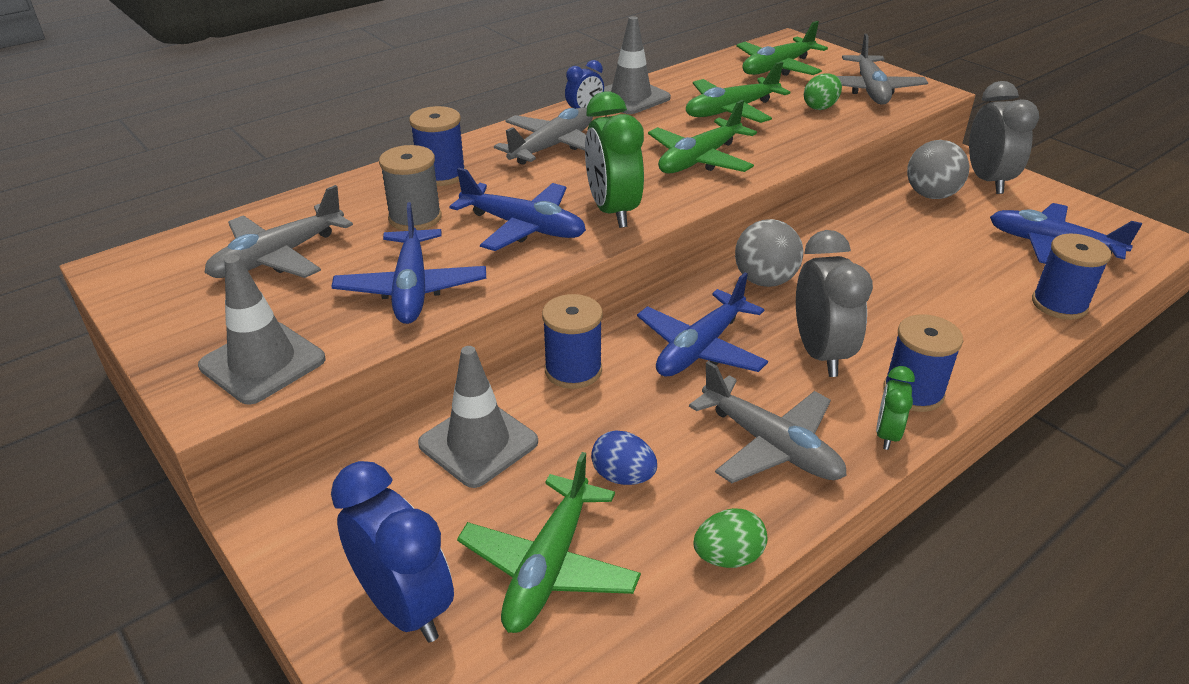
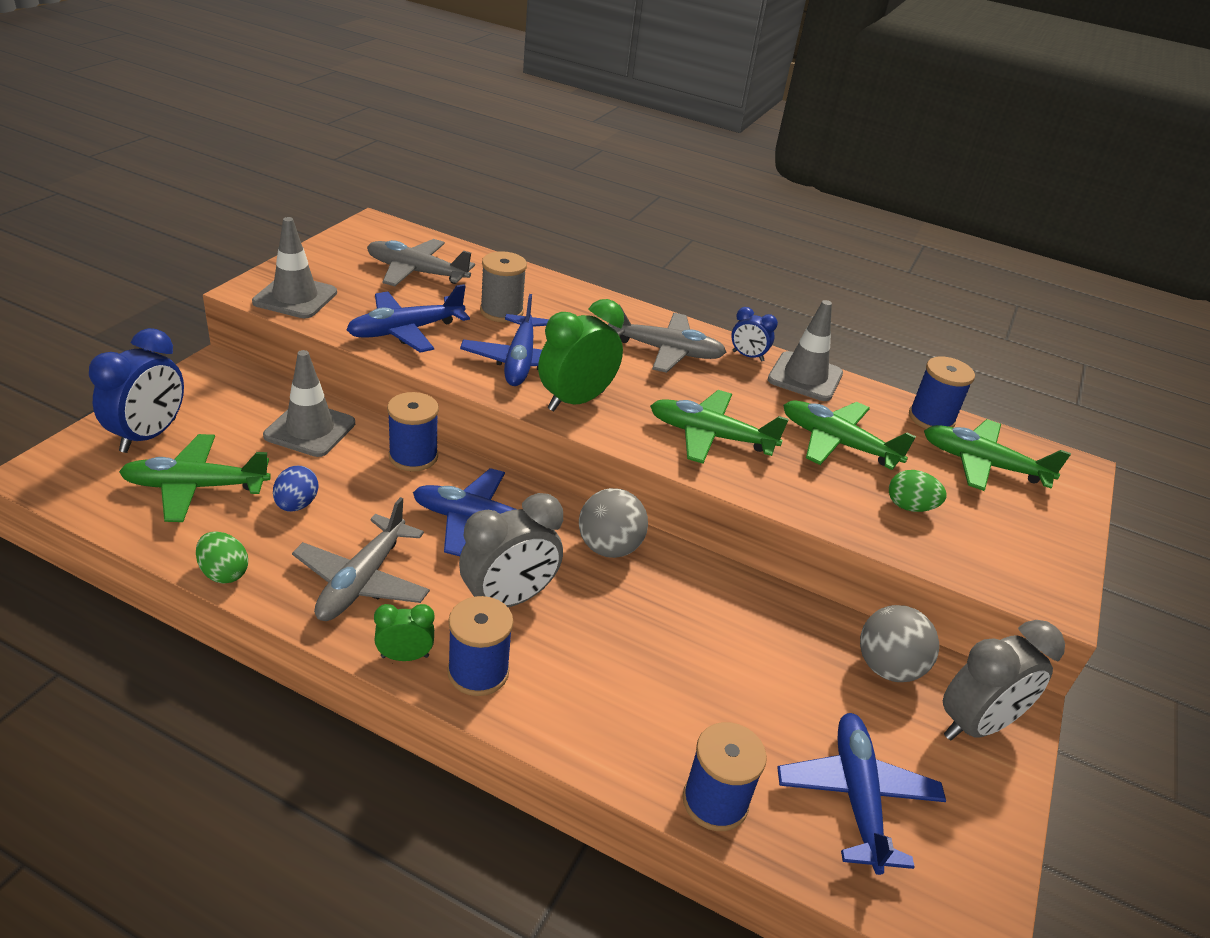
camera: 60 degrees right, 0 degrees up
blue spool [409,106,465,186] -> blue spool moved to [909,356,975,429]
grey plane [837,34,928,105] -> none

